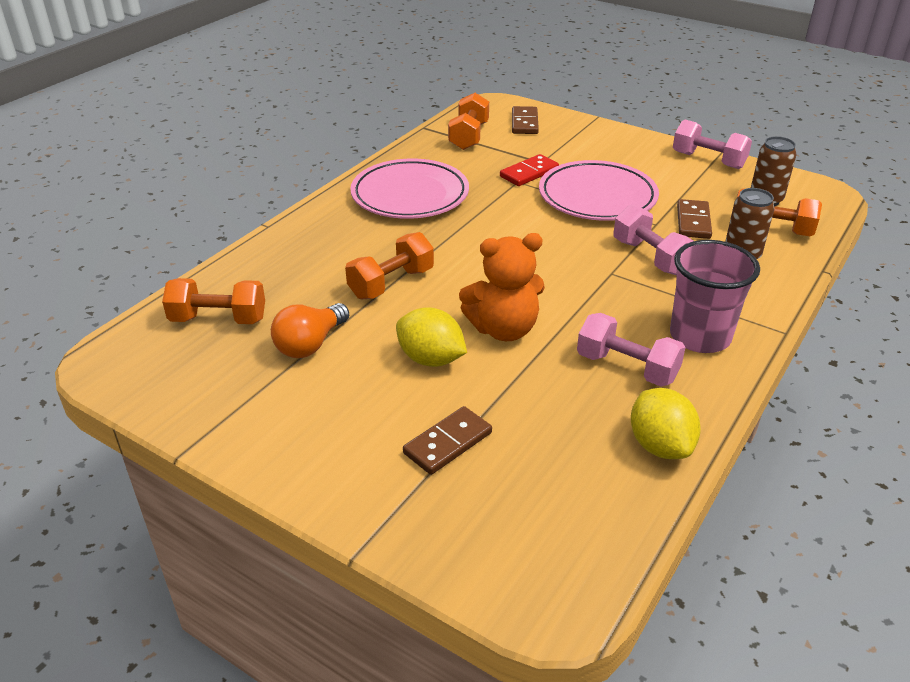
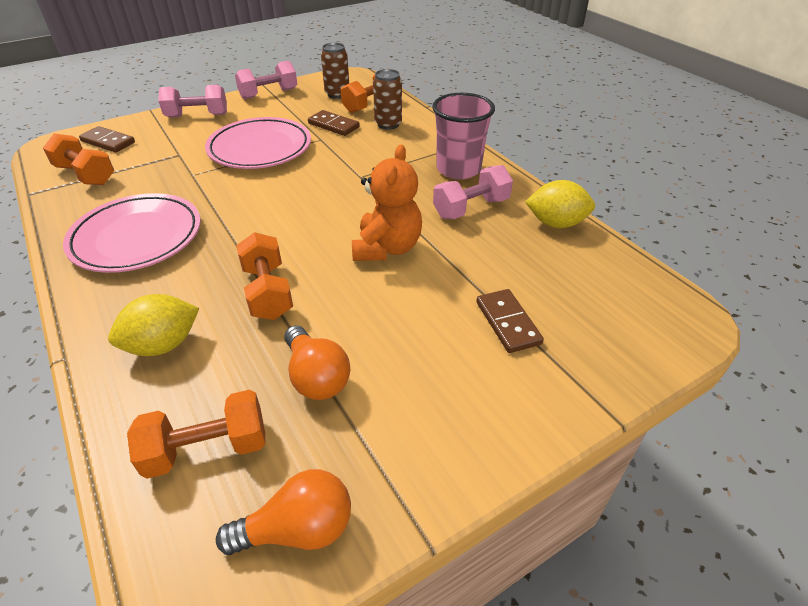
camera: 65 degrees left, 5 degrees up
orange dumbbell [162,278,265,324] -> orange dumbbell turned 45 degrees clockwise [127,390,265,479]
yellow lemon [396,307,467,367] -> yellow lemon moved to [108,294,199,356]
red domino [500,154,559,186] -> none
pink dumbbell [613,204,693,275] -> pink dumbbell moved to [159,85,227,117]
none -> orange light bulb [216,469,351,555]

